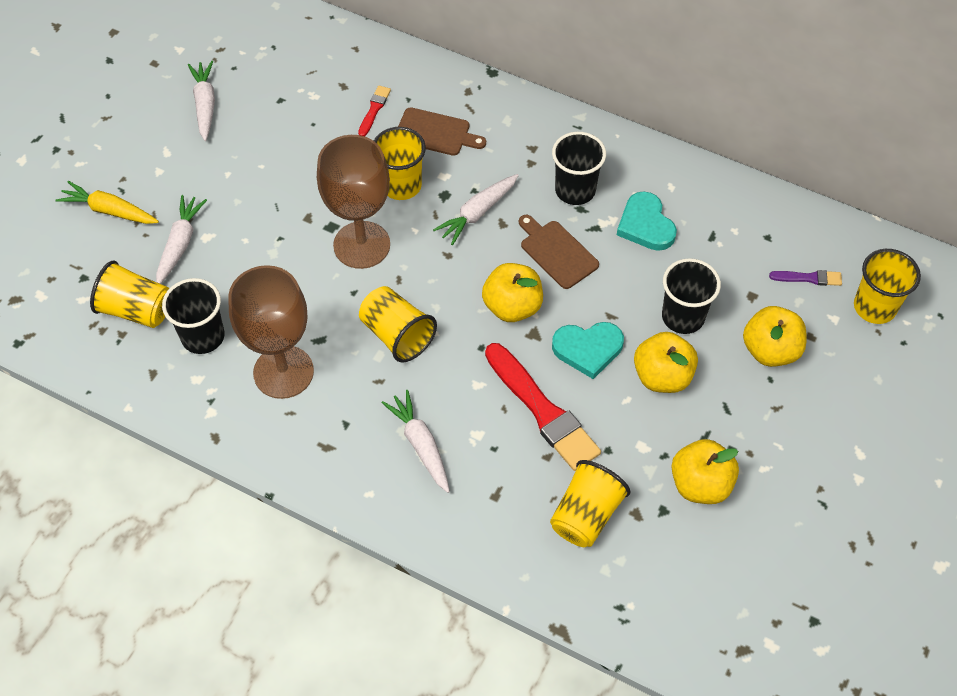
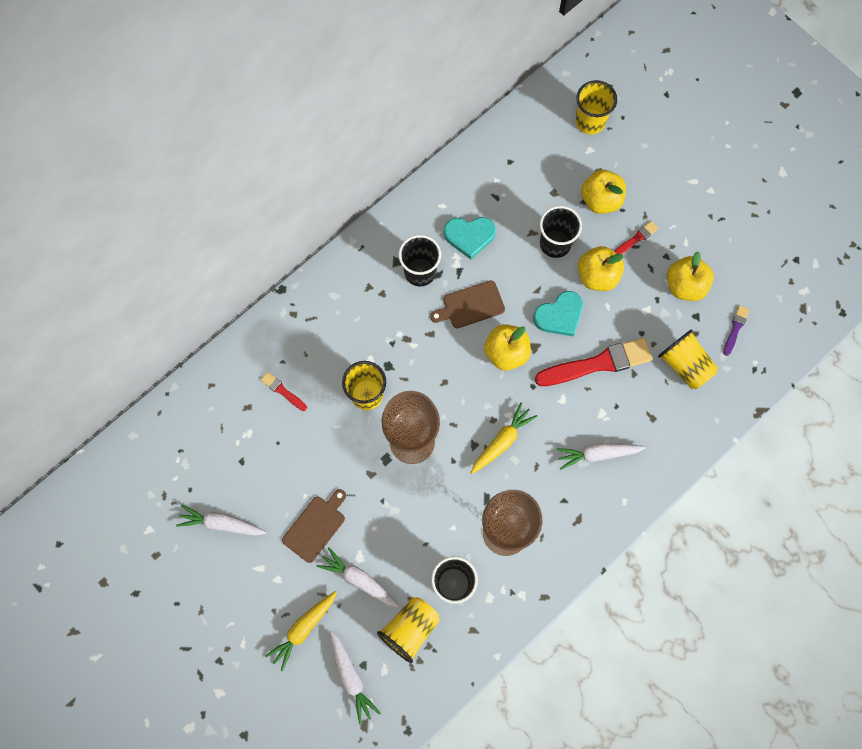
camera: 70 degrees left, 15 degrees up
yellow cup [359,286,437,363] -> yellow carrot [471,403,538,474]
brown cutting board [398,107,486,156] -> brown cutting board moved to [282,489,346,563]
white carrot [433,174,519,245] -> white carrot moved to [330,631,381,725]
turquoise heart [552,322,624,379] -> turquoise heart turned 45 degrees clockwise [533,291,583,336]
purple brush [769,270,842,286] -> purple brush moved to [723,305,750,356]
none -> red brush [614,221,659,254]

